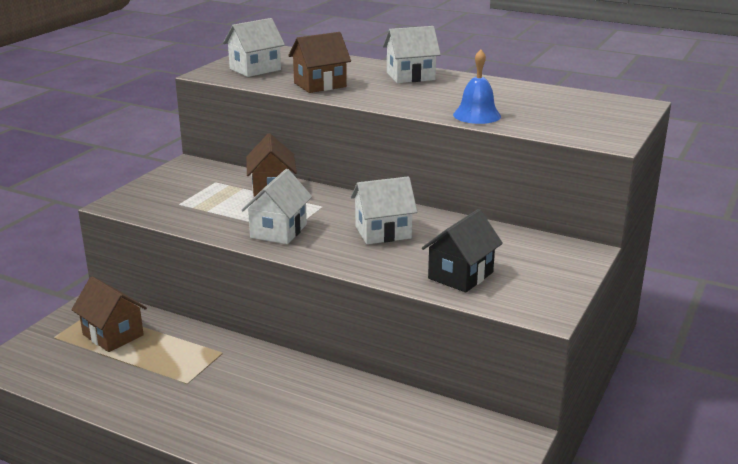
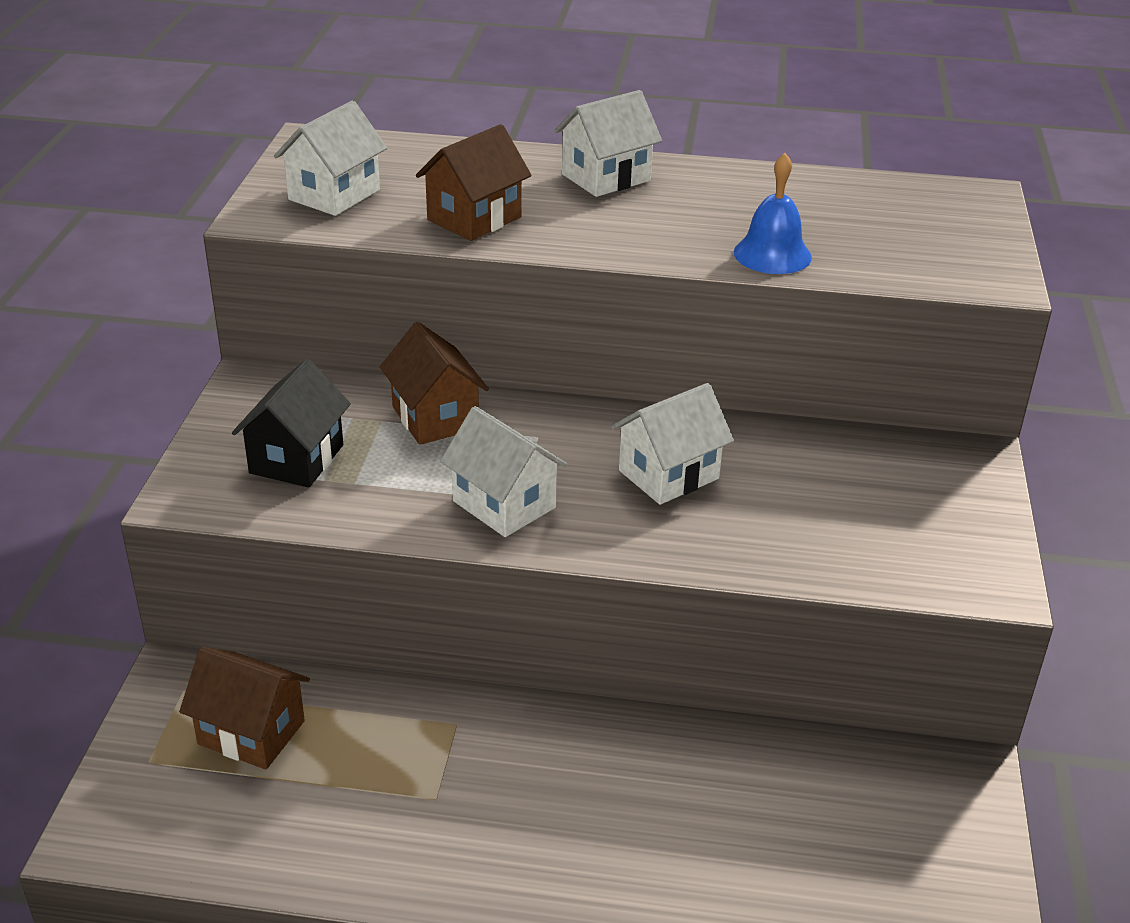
camera: 20 degrees left, 10 degrees up
white house [242,169,312,244] -> white house turned 45 degrees counterclockwise [440,406,568,537]
black house [422,209,503,293] -> black house moved to [232,359,351,488]

